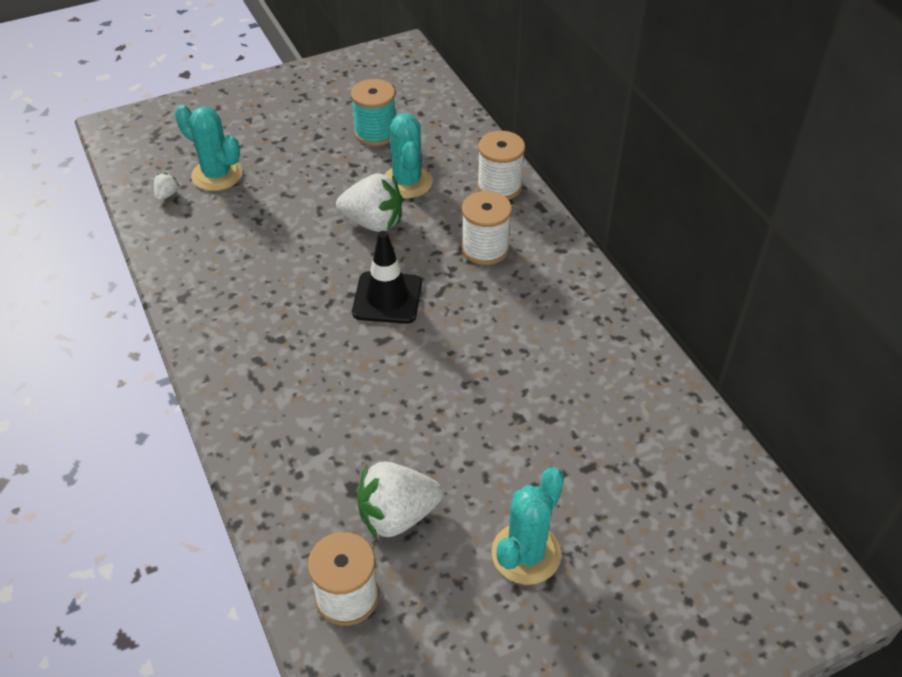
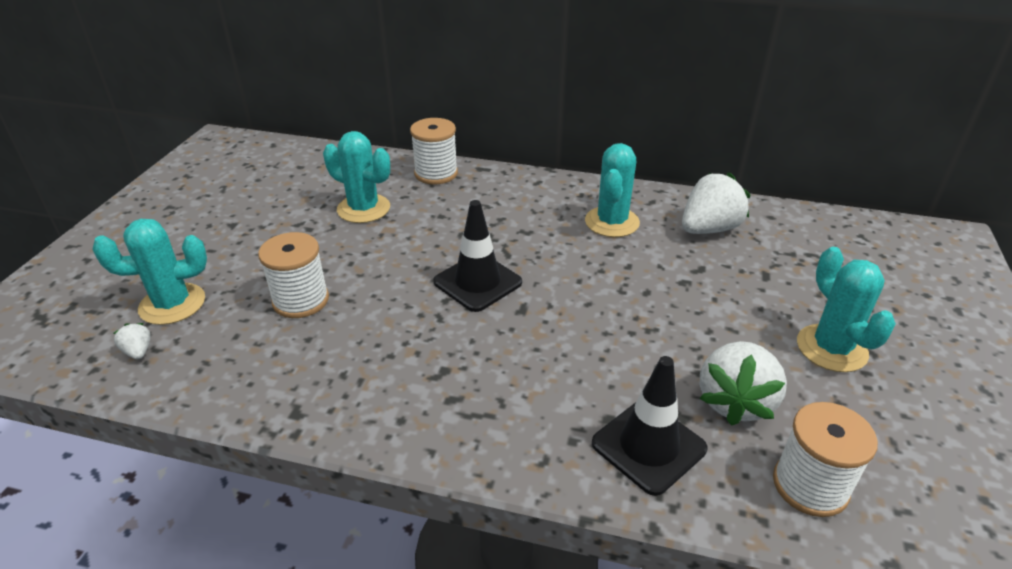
camera: 50 degrees left, 10 degrees down
white strawberry [336,173,402,232] -> white strawberry moved to [682,172,751,234]
turquoise spool [351,79,395,146] -> none
white spool [461,191,512,265] -> white spool moved to [258,232,329,318]
none -> turquoise cactus [585,143,640,237]
none -> black traffic cone [592,356,708,496]

